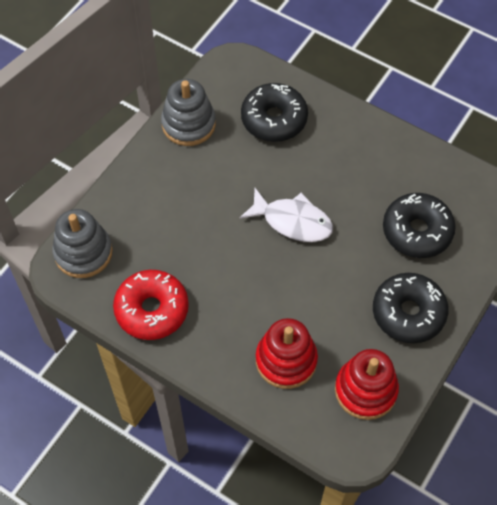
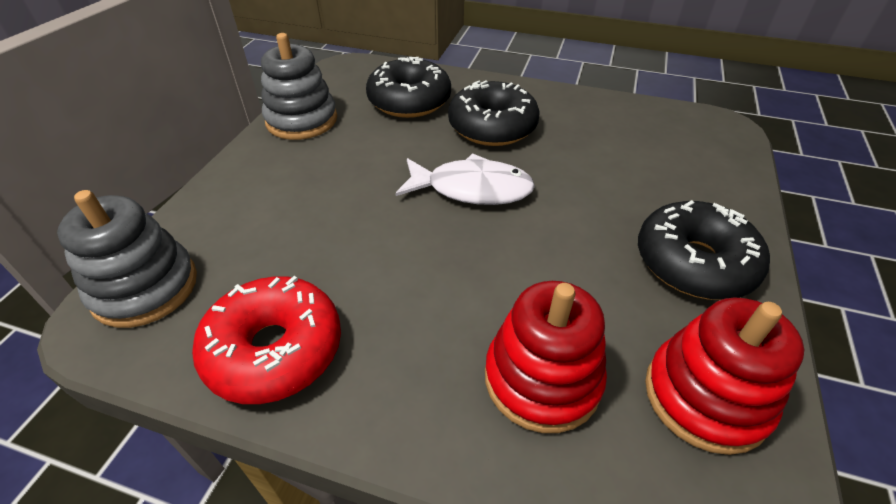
camera: 15 degrees left, 15 degrees down
black donut [383,193,456,258] -> black donut moved to [448,80,540,146]

